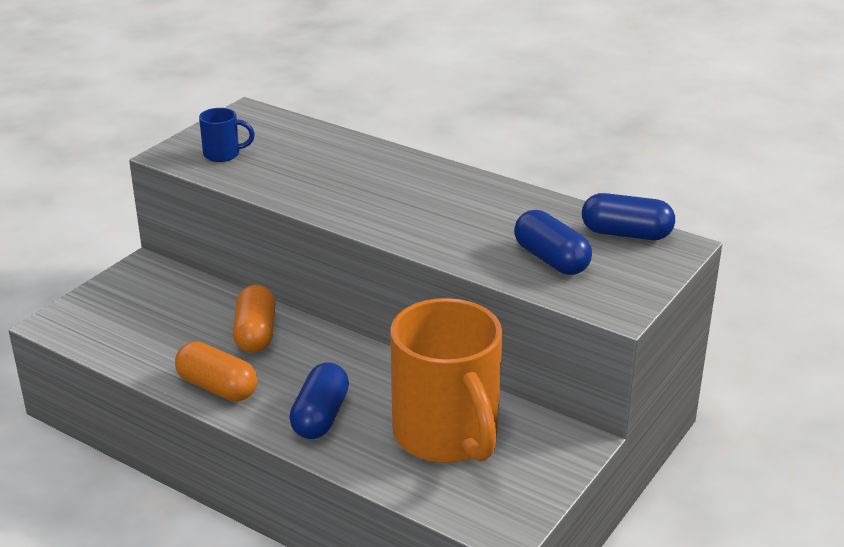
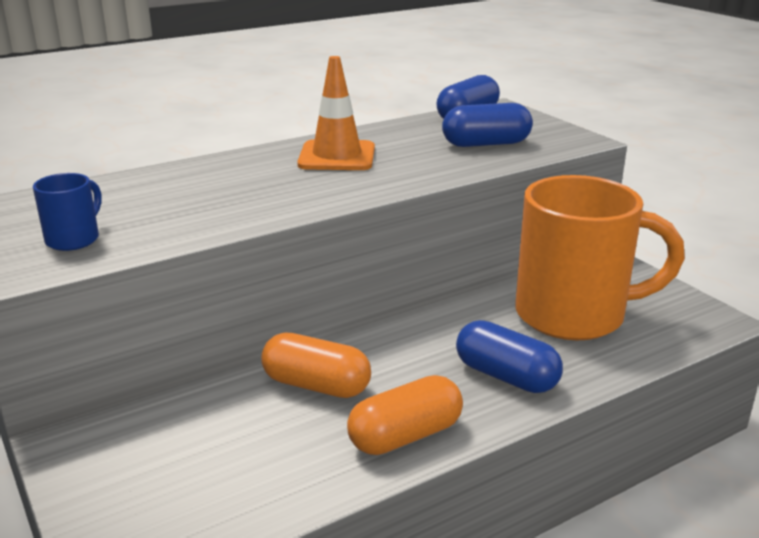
camera: 65 degrees left, 5 degrees down
none -> orange traffic cone [297,56,375,170]

